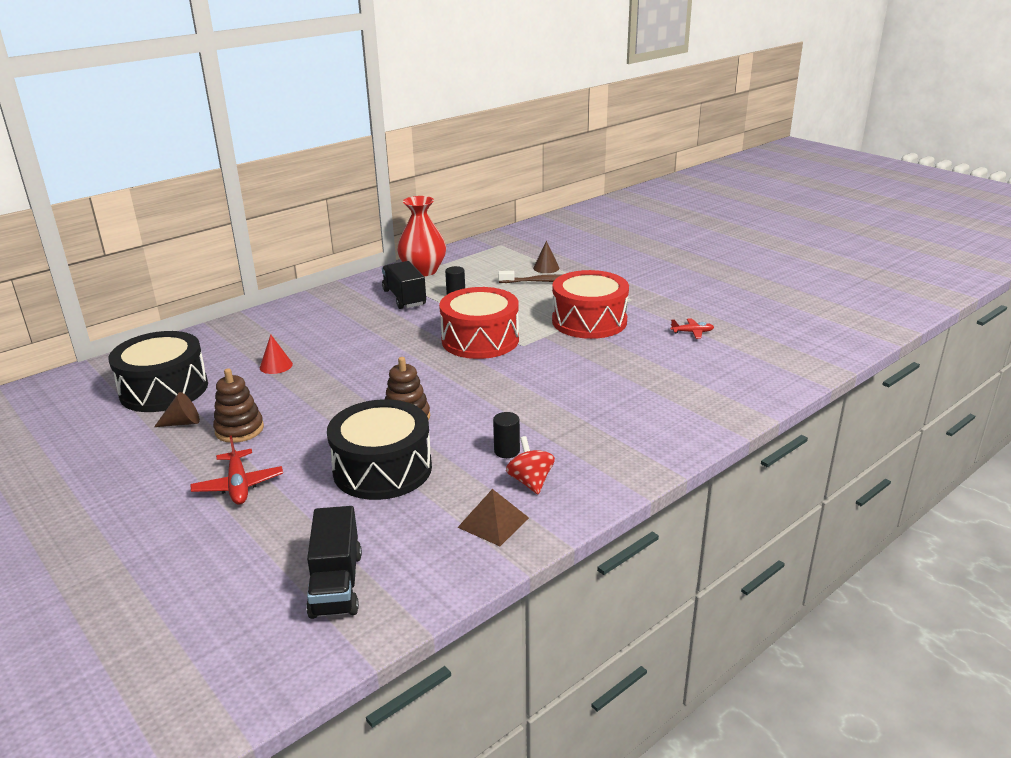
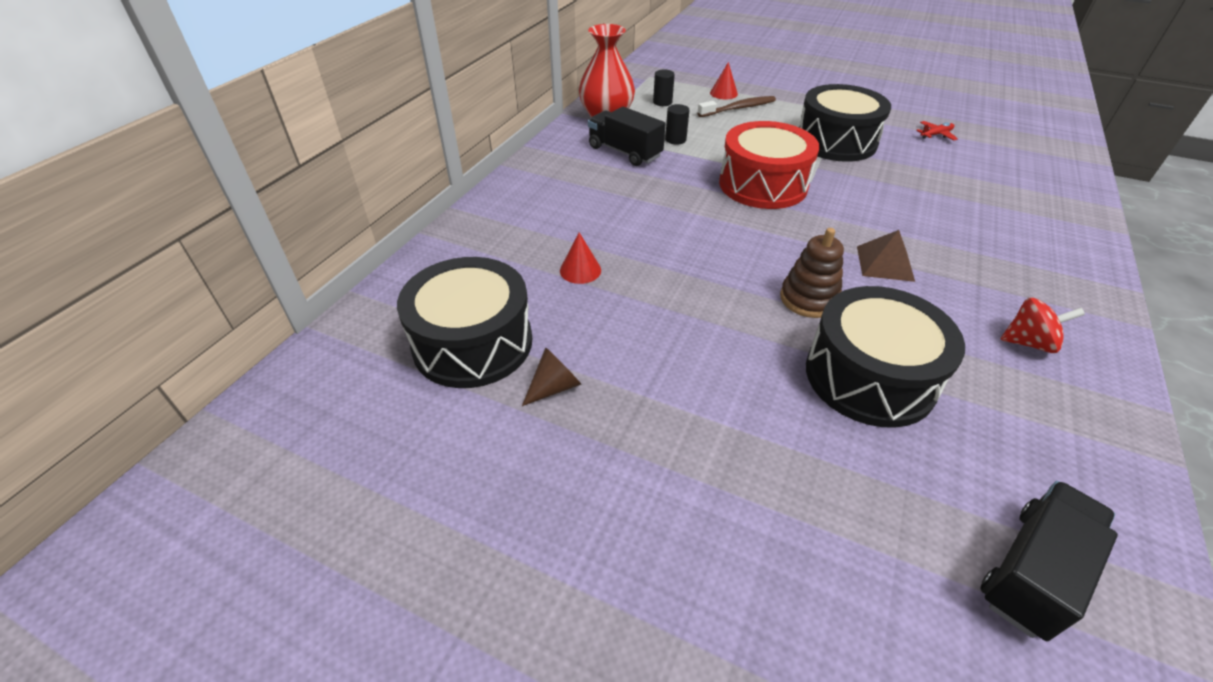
camera: 25 degrees left, 15 degrees up
red plane [191,435,283,505] -> none
brown stacking toy [213,368,264,443] -> none
black truck [306,506,362,619] -> black truck turned 105 degrees counterclockwise [980,481,1118,641]
brown pyramid [457,489,529,546] -> brown pyramid moved to [857,230,915,282]
black cylinder [493,412,520,458] -> black cylinder moved to [653,69,675,106]
red spinning top [506,436,555,494] -> red spinning top turned 135 degrees clockwise [1000,298,1085,353]
brown cone [533,241,559,273] -> red cone [710,62,738,99]
red drum [552,270,629,339] -> black drum [799,84,891,162]

